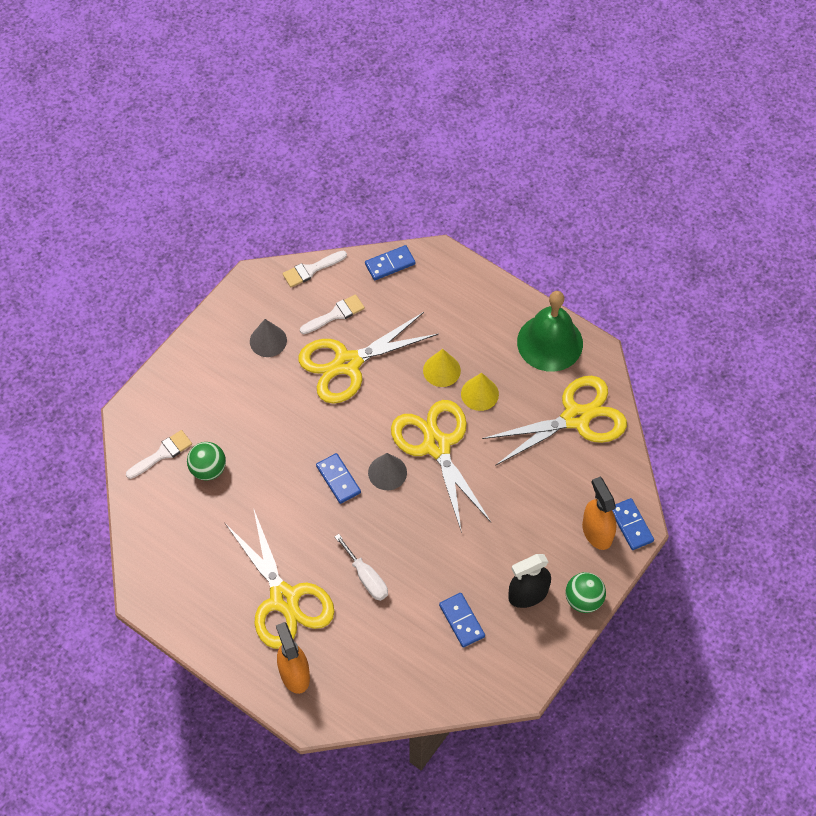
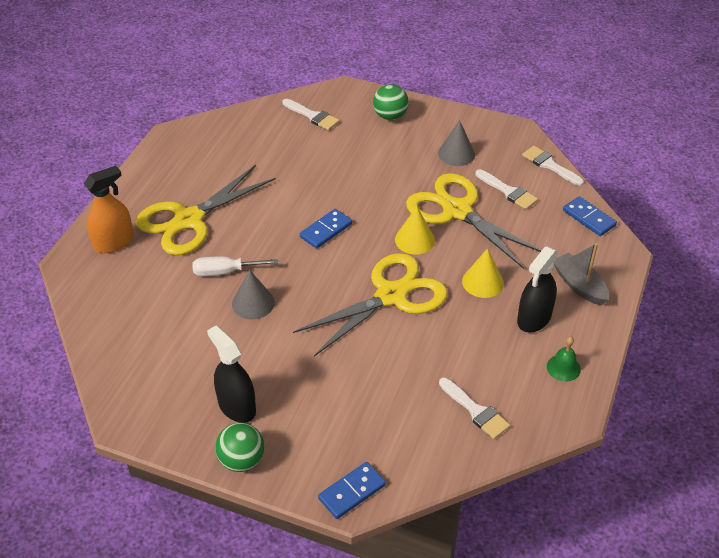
camera: 75 degrees right, 15 degrees down
green ball [187,442,226,480] -> green ball moved to [373,84,408,120]
white screwdriver [335,534,388,601] -> white screwdriver turned 45 degrees clockwise [192,256,278,276]
grey cone [368,453,407,490] -> grey cone moved to [232,270,275,320]
blue domino [439,593,485,648] -> none
yellow cone [461,373,499,411] -> yellow cone moved to [395,206,435,254]
yellow scissors [482,376,627,466] -> white brush [439,377,510,439]
green bell [517,291,583,372] -> green bell [547,337,581,382], size x0.42
orange spray bottle [582,477,616,550] -> none
none -> black spray bottle [517,246,558,333]
none -> grey boat [554,243,609,305]

